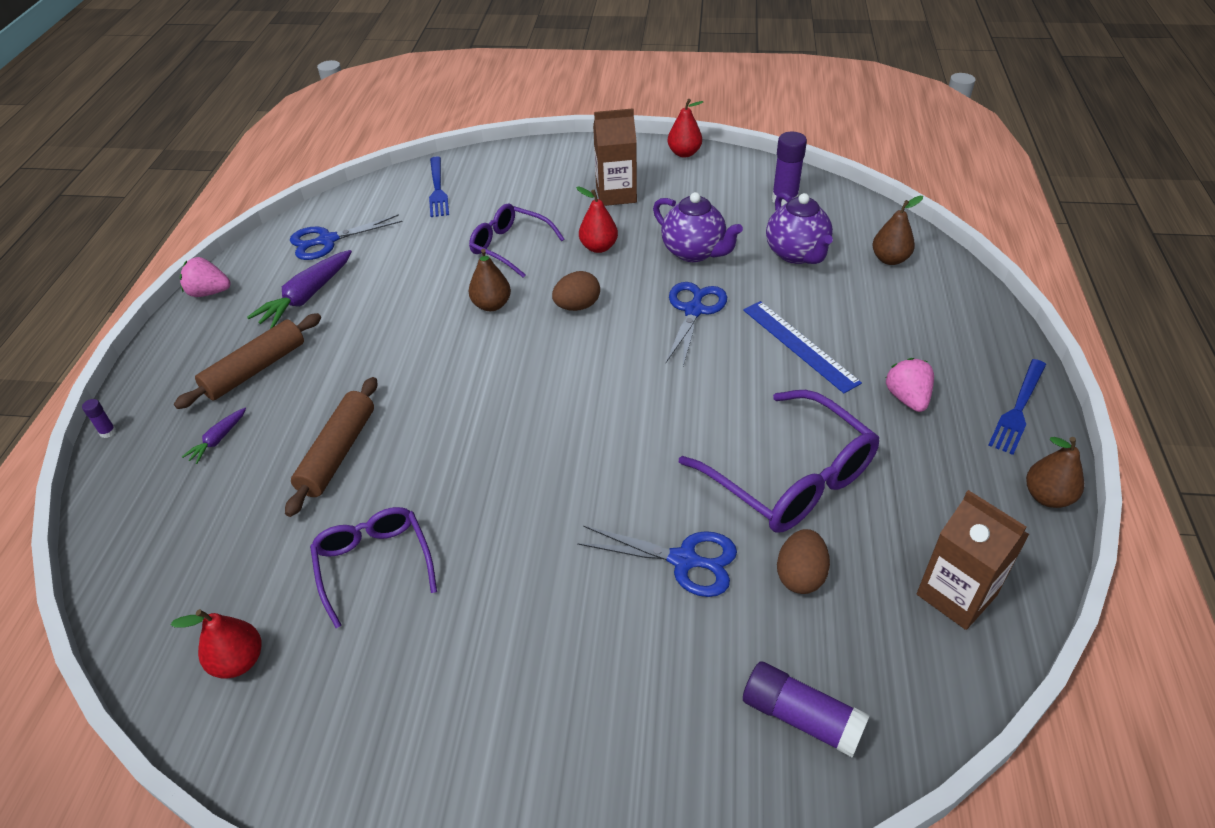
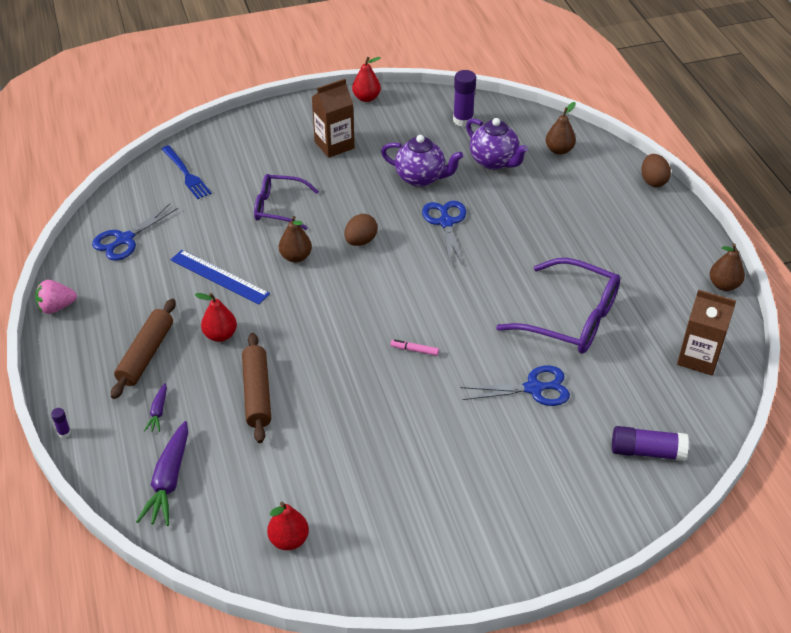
camera: 25 degrees left, 0 degrees up
purple carrot [247,250,352,328] -> purple carrot moved to [136,421,188,526]
purple glasses [310,507,437,628] -> none
red pear [576,187,618,253] -> red pear moved to [195,293,237,342]
blue ruler [743,301,862,393] -> blue ruler moved to [171,250,270,304]
brown egg [777,529,830,594] -> brown egg moved to [641,154,671,187]
pink strawberry [886,358,934,412] -> none
blue fork [988,359,1046,455] -> none
none -> pink marker [391,340,439,356]

